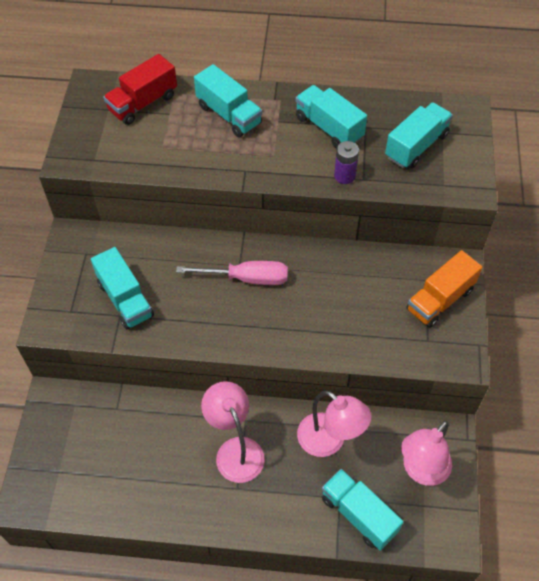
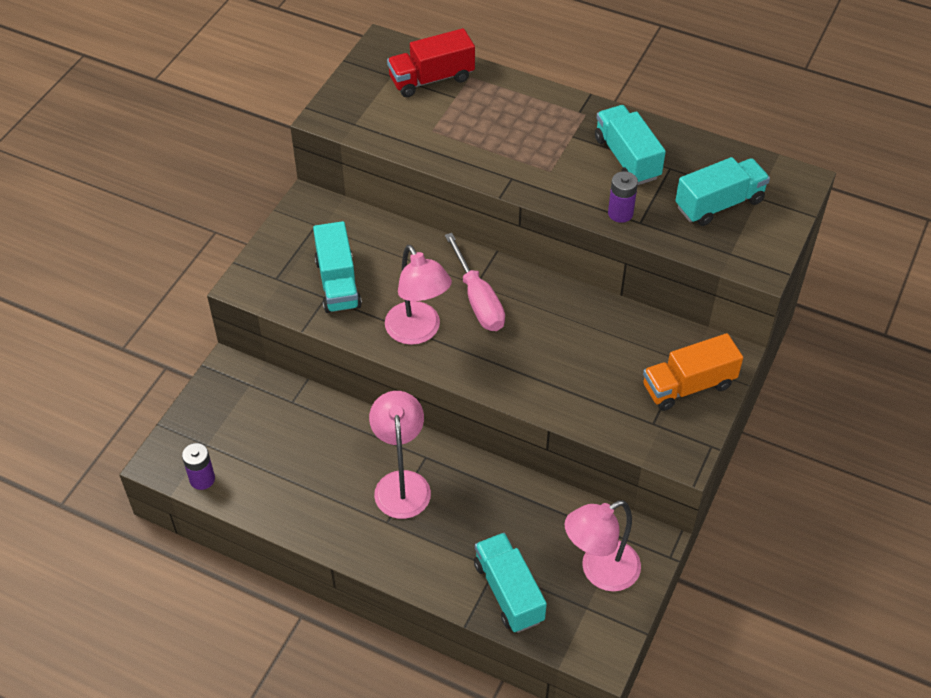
camera: 20 degrees right, 5 degrees down
pink screwdriver [176,261,288,285] -> pink screwdriver turned 45 degrees clockwise [445,233,505,331]
turquoise truck [194,64,262,137] -> none
pink lamp [297,391,372,457] -> pink lamp moved to [385,245,452,345]
none -> purple battery [182,443,215,490]

